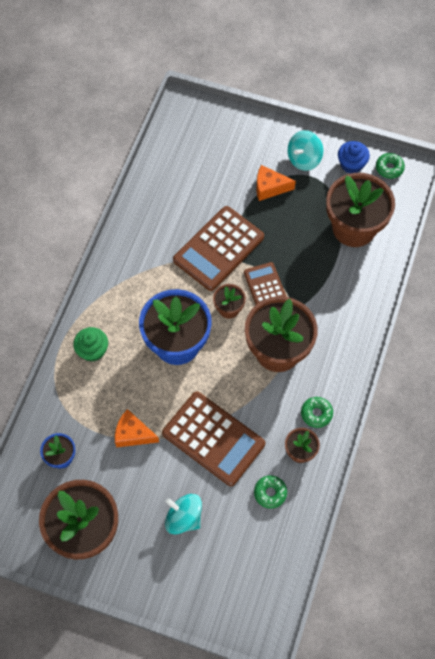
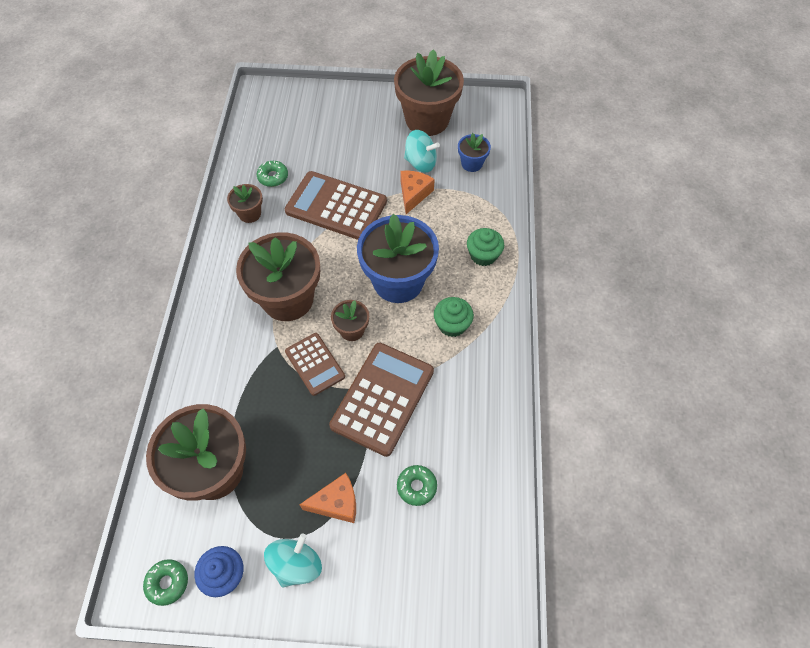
camera: 165 degrees right, 5 degrees down
orange cheese [115,409,159,448] -> orange cheese turned 75 degrees counterclockwise [401,170,435,214]
turquoise spinning top [165,494,202,534] -> turquoise spinning top moved to [404,130,440,173]
green donut [301,397,333,428] -> green donut moved to [397,465,437,506]
none -> green cupcake [434,297,474,337]

